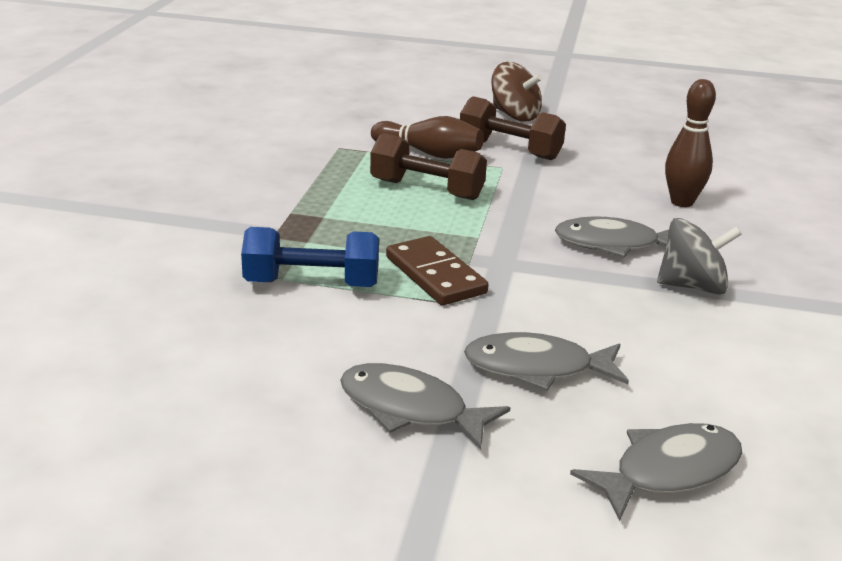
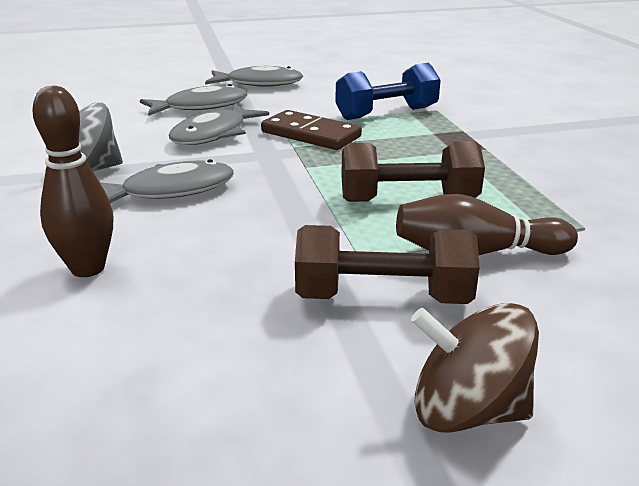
camera: 155 degrees right, 0 degrees up
grey fish [570,423,742,521] -> grey fish moved to [169,104,269,145]

